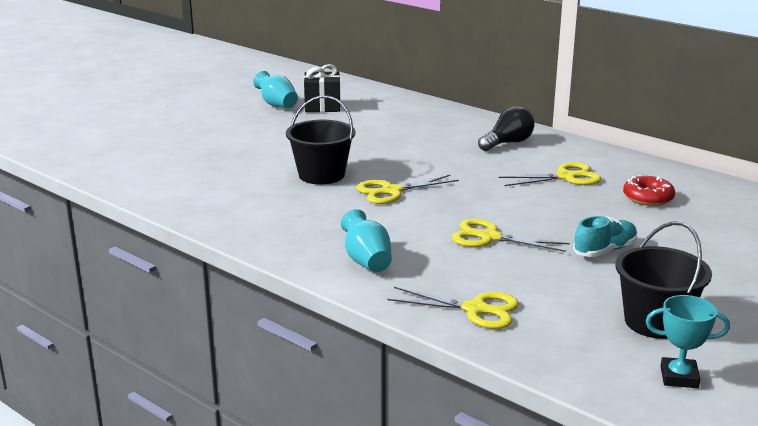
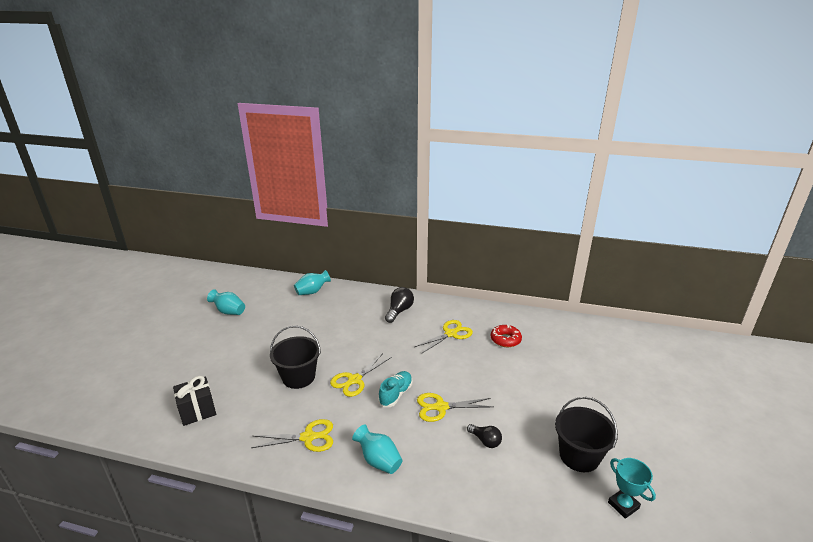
camera: 25 degrees left, 5 degrees up
black gift [304,64,341,112] -> black gift moved to [173,376,216,426]
yellow scissors [387,287,519,329] -> yellow scissors moved to [251,419,333,452]
turquoise shoe [573,216,637,257] -> turquoise shoe moved to [378,371,412,407]
turquoise trophy [646,295,730,388] -> turquoise trophy turned 75 degrees clockwise [608,458,656,519]
none -> turquoise vase [294,270,331,295]
none -> black light bulb [467,424,502,448]

